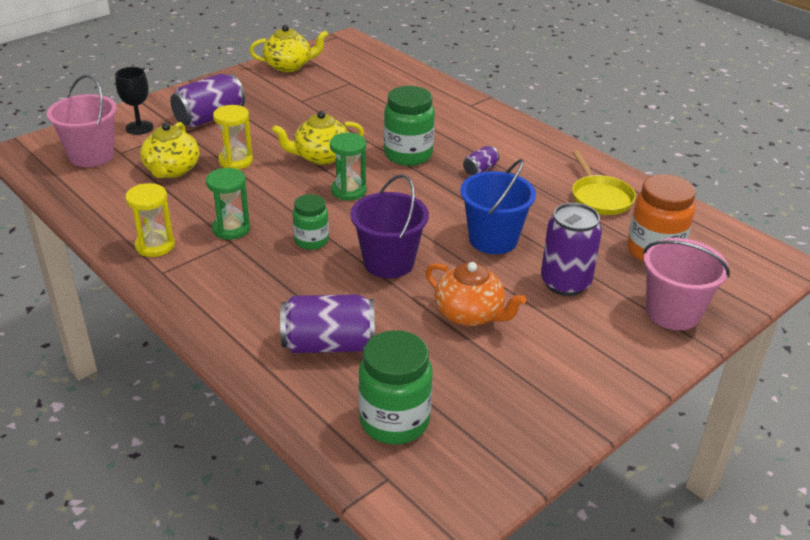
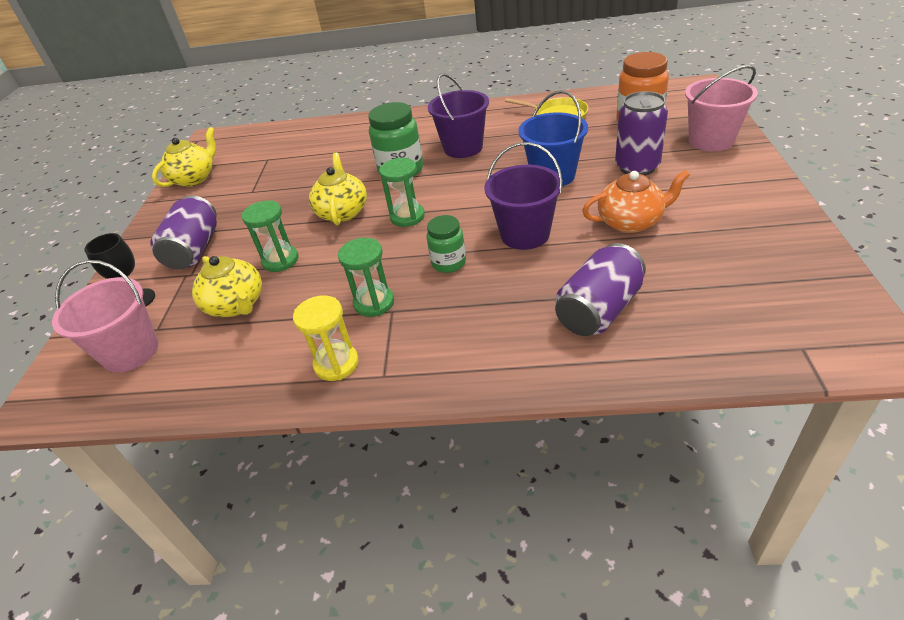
camera: 40 degrees left, 5 degrees up
yellow hourglass [213,105,253,170] -> green hourglass [242,200,298,272]
yellow teapot [272,111,364,165] -> yellow teapot turned 150 degrees clockwise [309,153,367,225]
green jar [358,330,433,445] -> none
purple can [463,146,499,175] -> purple bucket [428,73,489,158]

